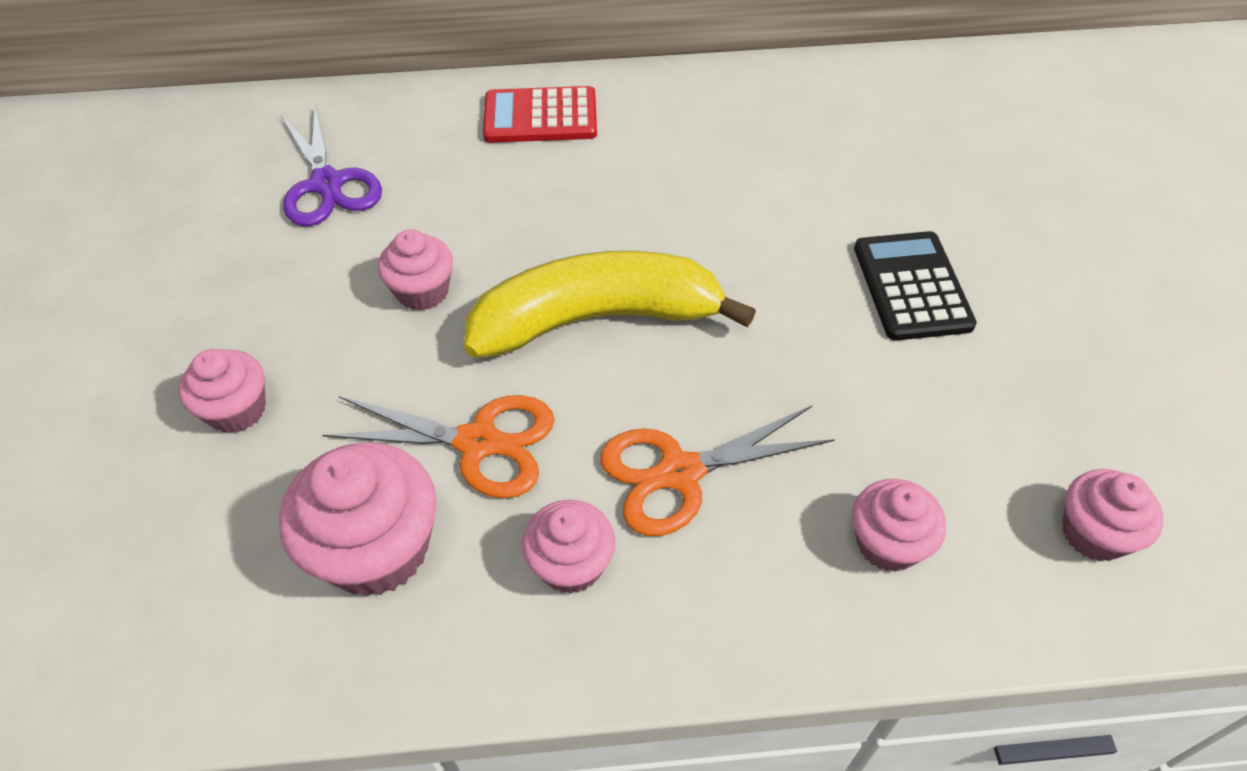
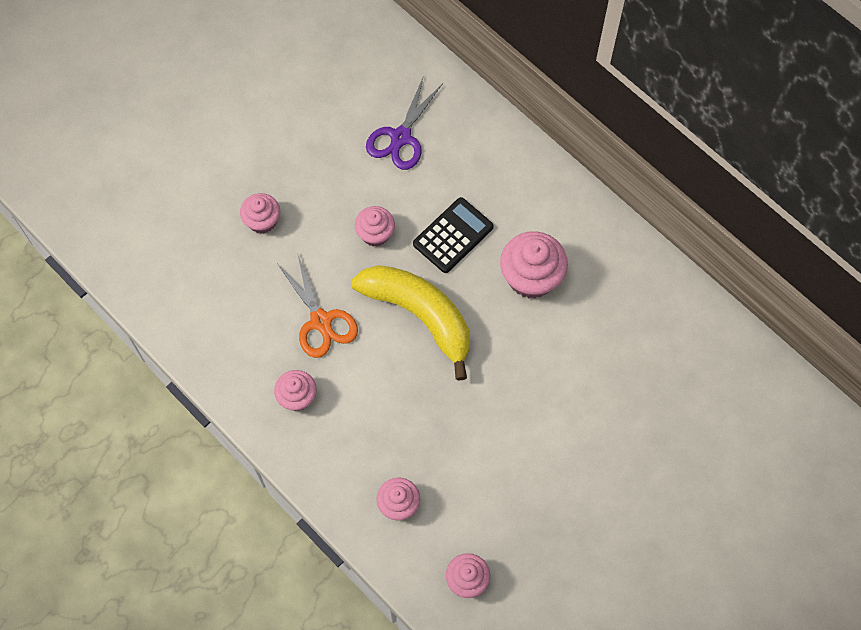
camera: 50 degrees right, 15 degrees up
pink cupcake [279,442,437,596] -> pink cupcake moved to [500,231,568,299]
red calculator [483,86,597,143] -> none
orange scissors [600,406,835,536] -> none
black calculator [854,231,977,341] -> black calculator moved to [413,197,494,273]

